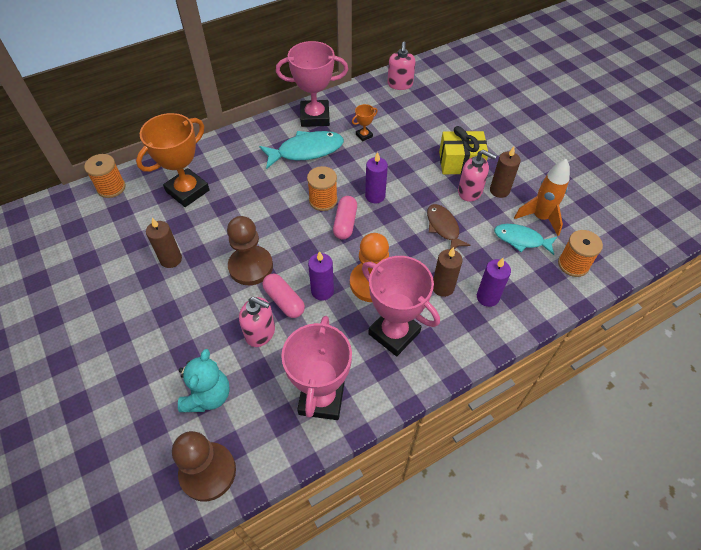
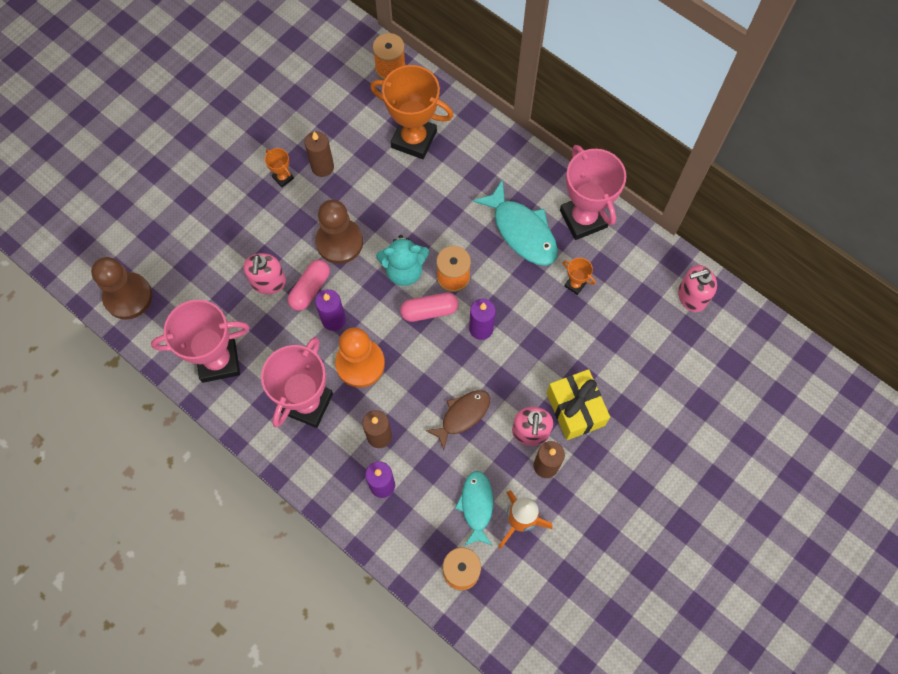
camera: 70 degrees right, 15 degrees up
turquoise teddy bear [178,349,230,412] -> turquoise teddy bear moved to [376,235,429,286]
none -> orange trophy [265,148,294,187]

